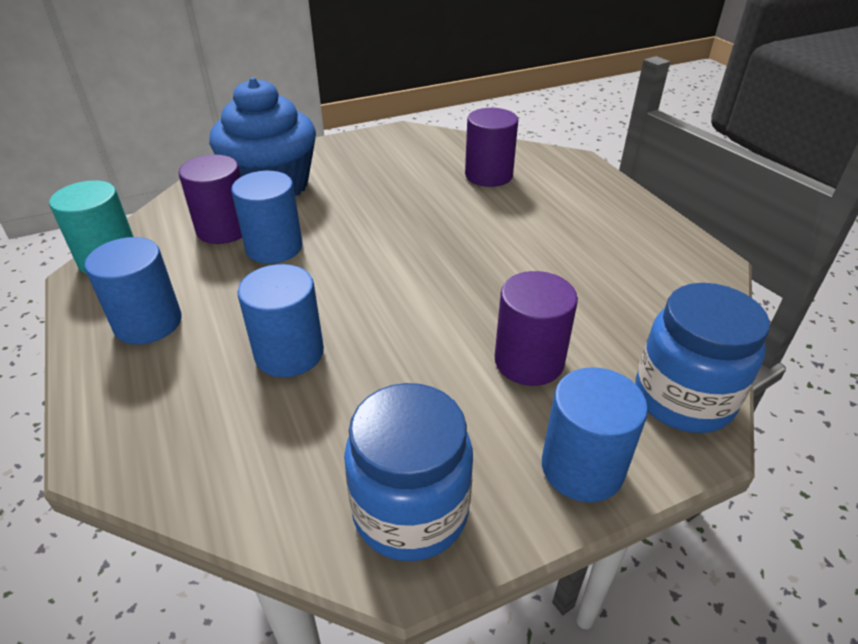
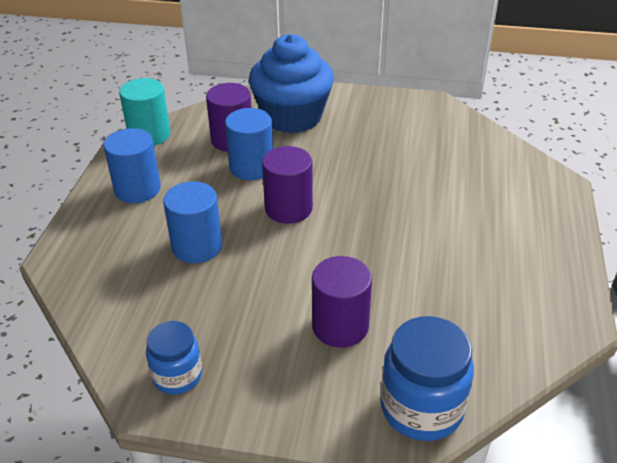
camera: 35 degrees right, 0 degrees up
blue jar [344,383,473,561] -> blue jar [146,321,202,394], size x0.63
purple cylinder [465,108,518,187] -> purple cylinder moved to [262,146,313,224]
blue cylinder [542,367,648,502] -> none

